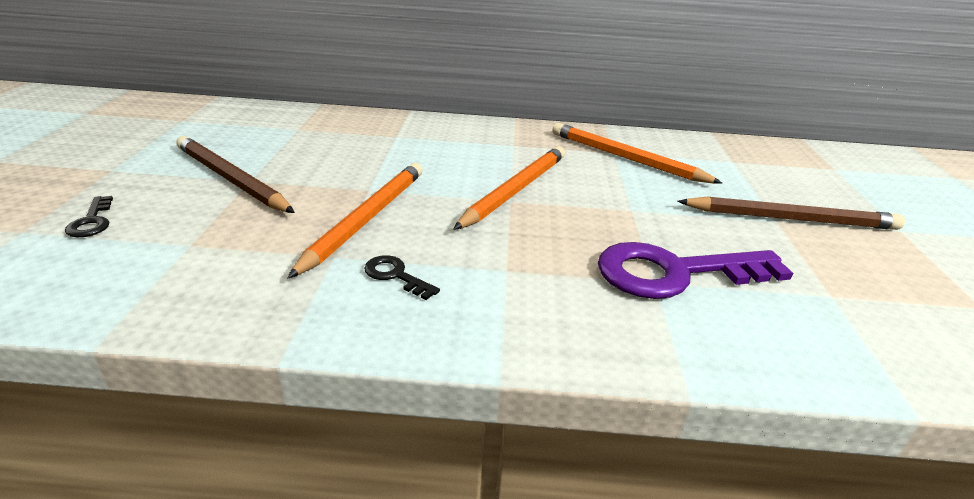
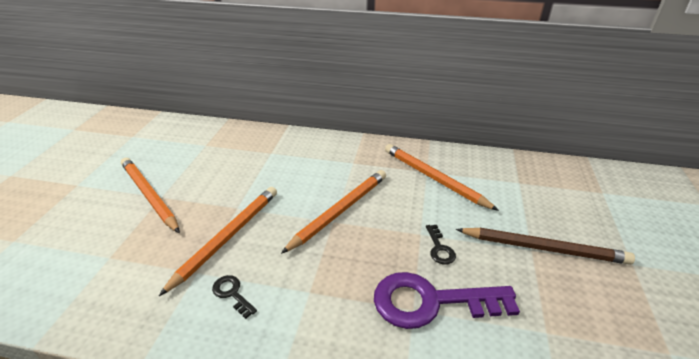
camera: 10 degrees right, 5 degrees up
black key [65,196,113,237] -> black key moved to [426,225,456,265]
brown pencil [176,136,295,213] -> orange pencil [121,158,180,233]

